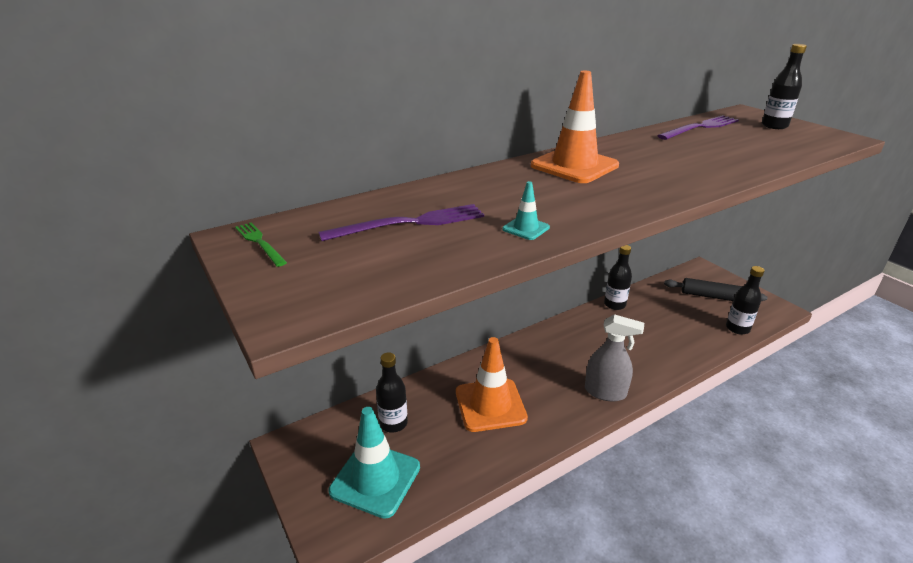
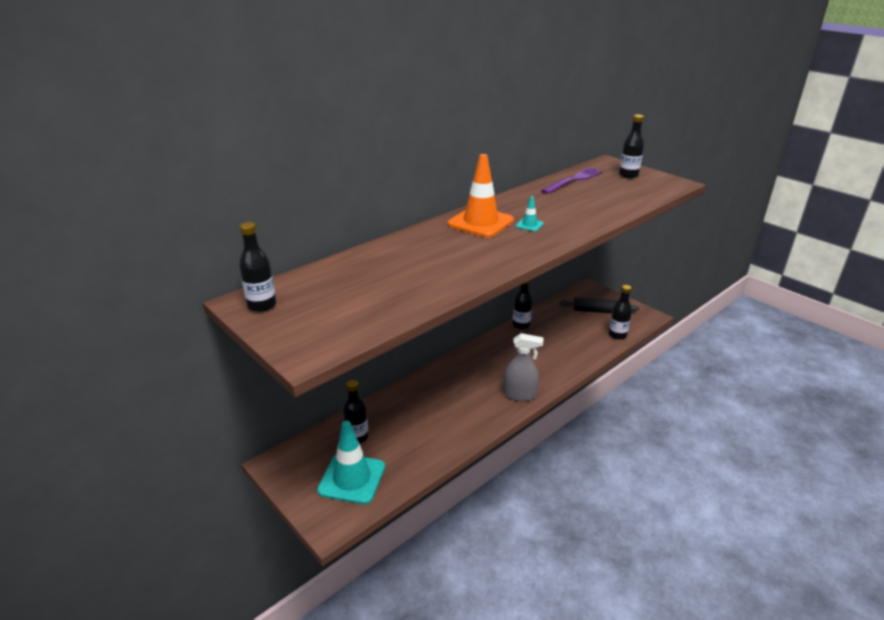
camera: 10 degrees left, 0 degrees up
green fork [235,223,287,267] -> black bottle [239,222,276,312]
purple fork [318,204,484,241] -> none
orange traffic cone [456,337,528,432] -> none
turquoise traffic cone [502,181,550,240] -> turquoise traffic cone moved to [516,196,544,232]

